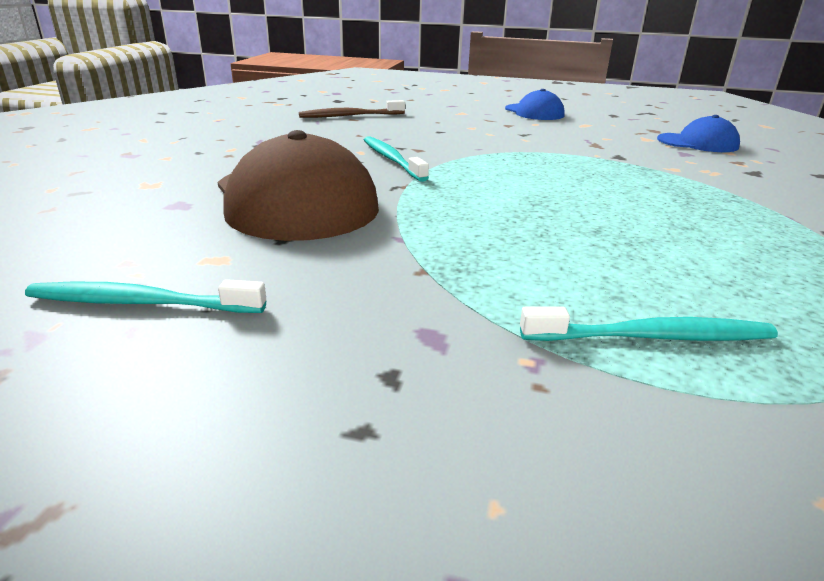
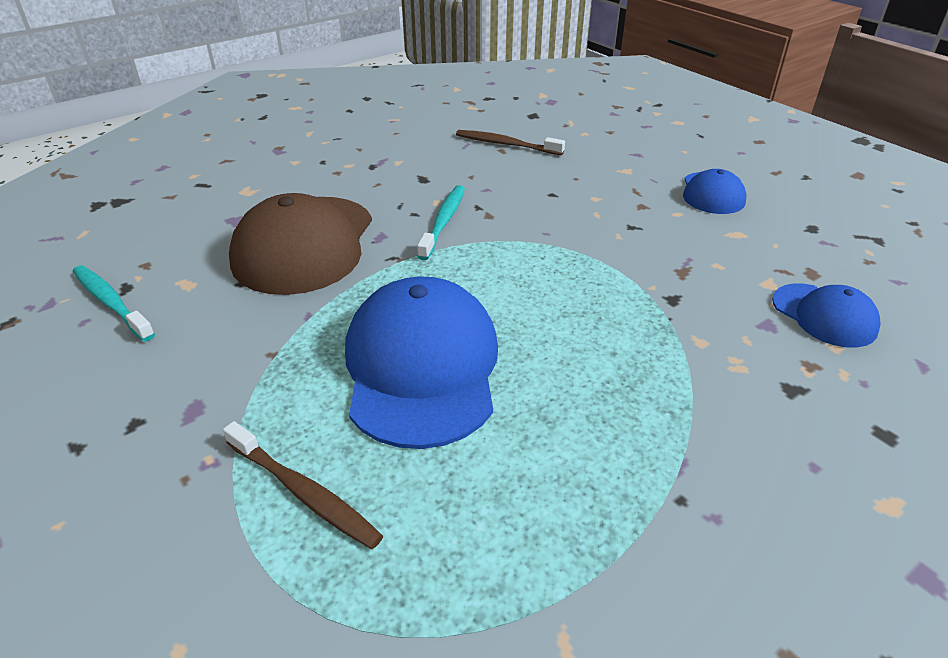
camera: 40 degrees right, 10 degrees up
turquoise toothbrush [520,307,778,341] -> brown toothbrush [223,421,383,549]
none -> blue cap [345,276,498,449]

